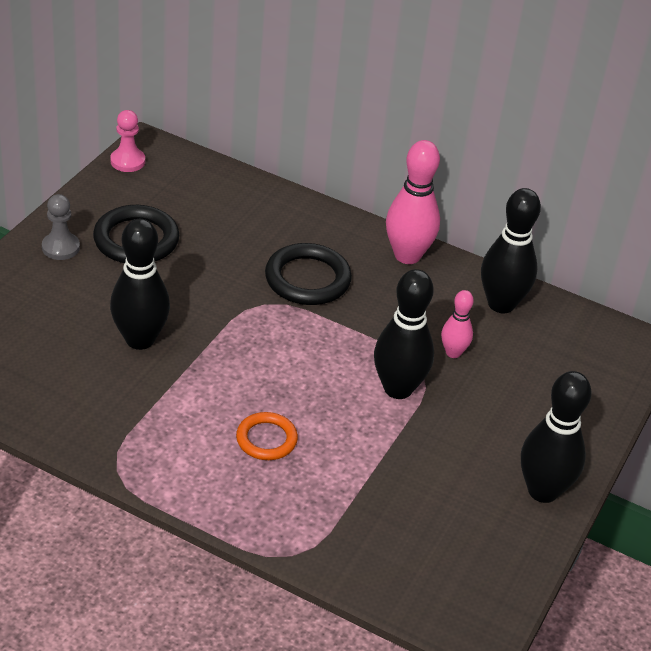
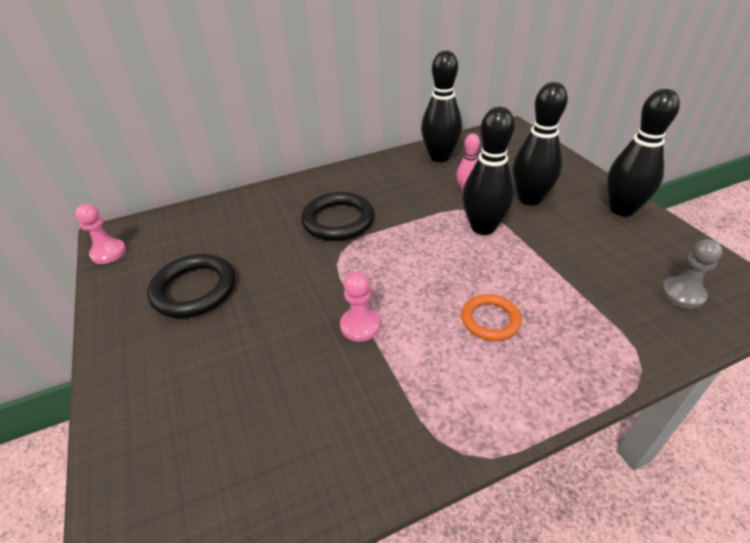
camera: 45 degrees left, 0 degrees up
grey pawn [42,194,80,260] -> grey pawn moved to [661,239,723,309]
black bowling pin [110,219,170,350] -> black bowling pin moved to [512,82,568,206]
pink bowling pin [386,140,440,264] -> none
none -> pink pawn [340,272,381,342]

